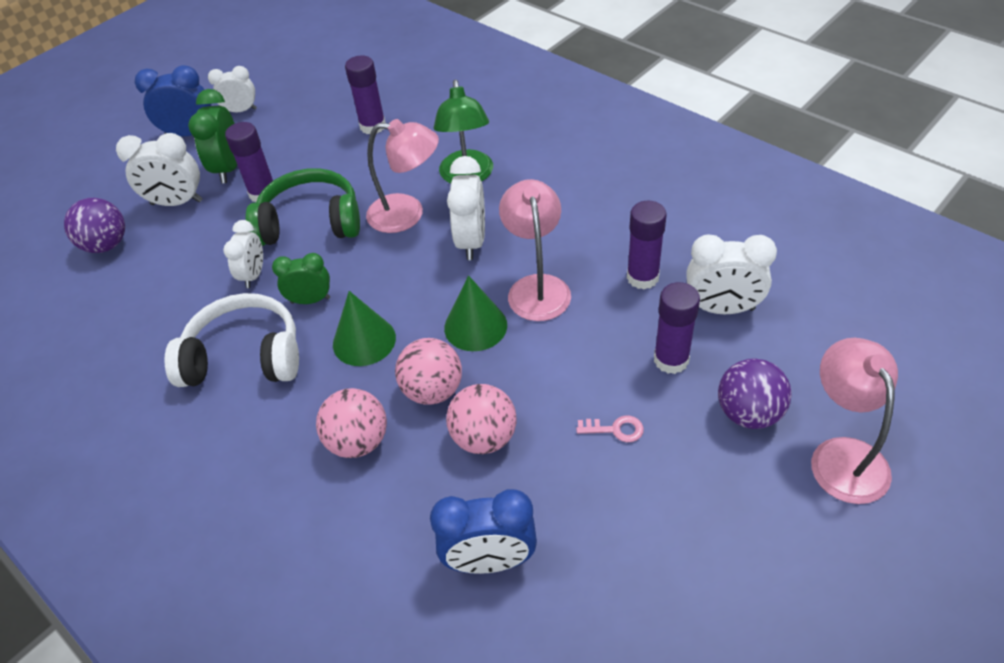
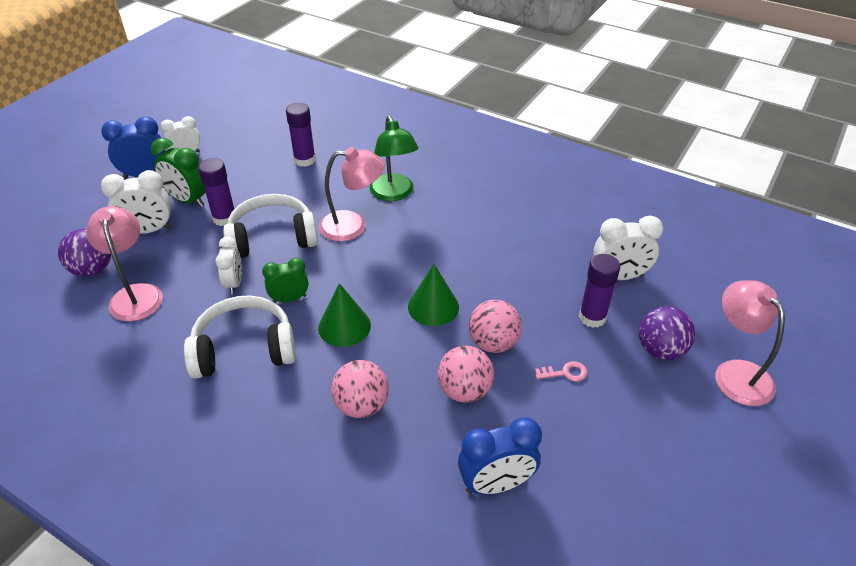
camera: 15 degrees left, 5 degrees down
green clock [188,89,237,183] -> green clock turned 45 degrees counterclockwise [151,138,206,207]
green headphones [246,168,360,246] -> white headphones [223,194,318,258]
pink ball [395,338,462,405] -> pink ball moved to [469,300,522,353]
white clock [447,156,485,260] -> none
pink lamp [499,179,571,321] -> pink lamp moved to [86,206,163,321]
purple glue stick [627,201,667,290] -> none

